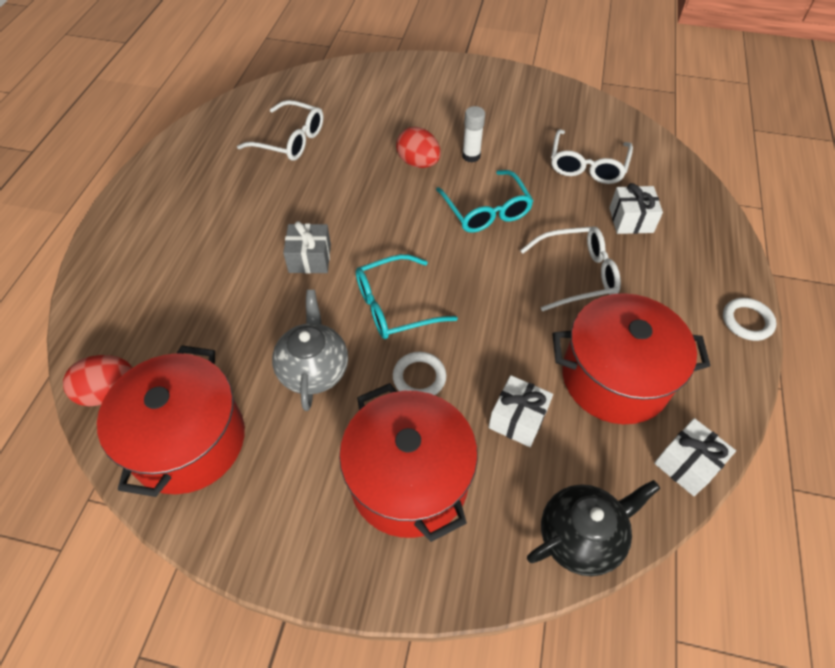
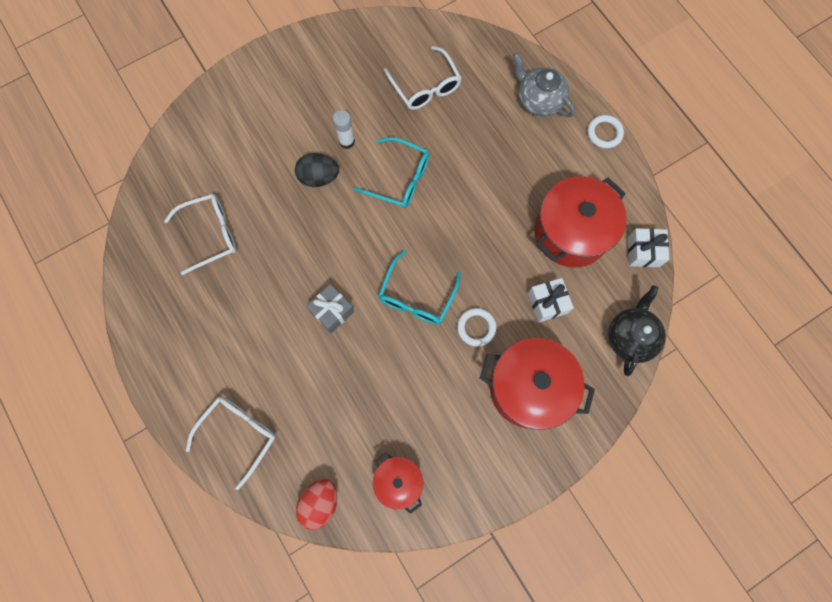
camera: 45 degrees left, 20 degrees up
red pot [97,345,245,497] -> red pot [373,453,423,514], size x0.55
grey teapot [272,290,348,411] -> grey teapot moved to [513,52,575,117]
red egg [396,127,441,168] -> black egg [295,153,339,187]
white glasses [520,226,621,311] -> white glasses moved to [186,397,276,490]
white gift [609,183,663,234] -> none

